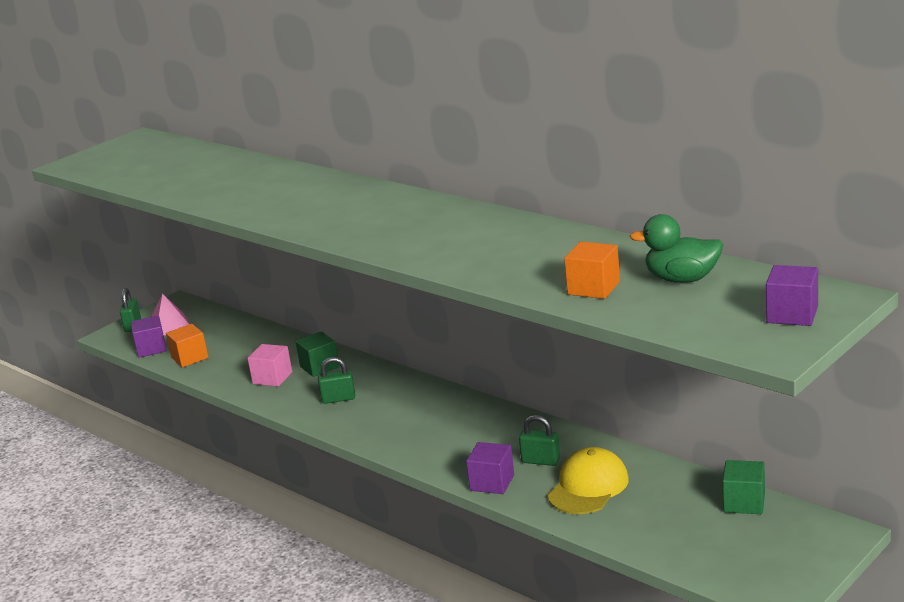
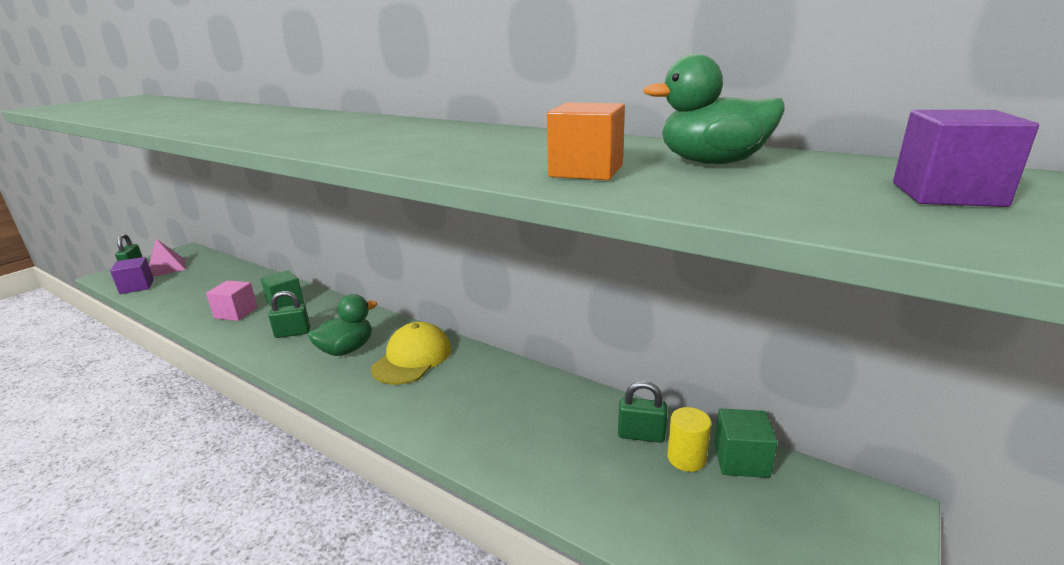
camera: 10 degrees left, 0 degrees up
orange cube [166,324,208,367] -> none
purple cube [466,442,514,494] -> none
green padlock [519,415,560,466] -> green padlock moved to [618,381,667,443]
yellow cap [547,447,629,514] -> yellow cap moved to [371,322,451,385]
none -> green duck [308,294,377,356]
none -> yellow cylinder [667,407,711,472]

